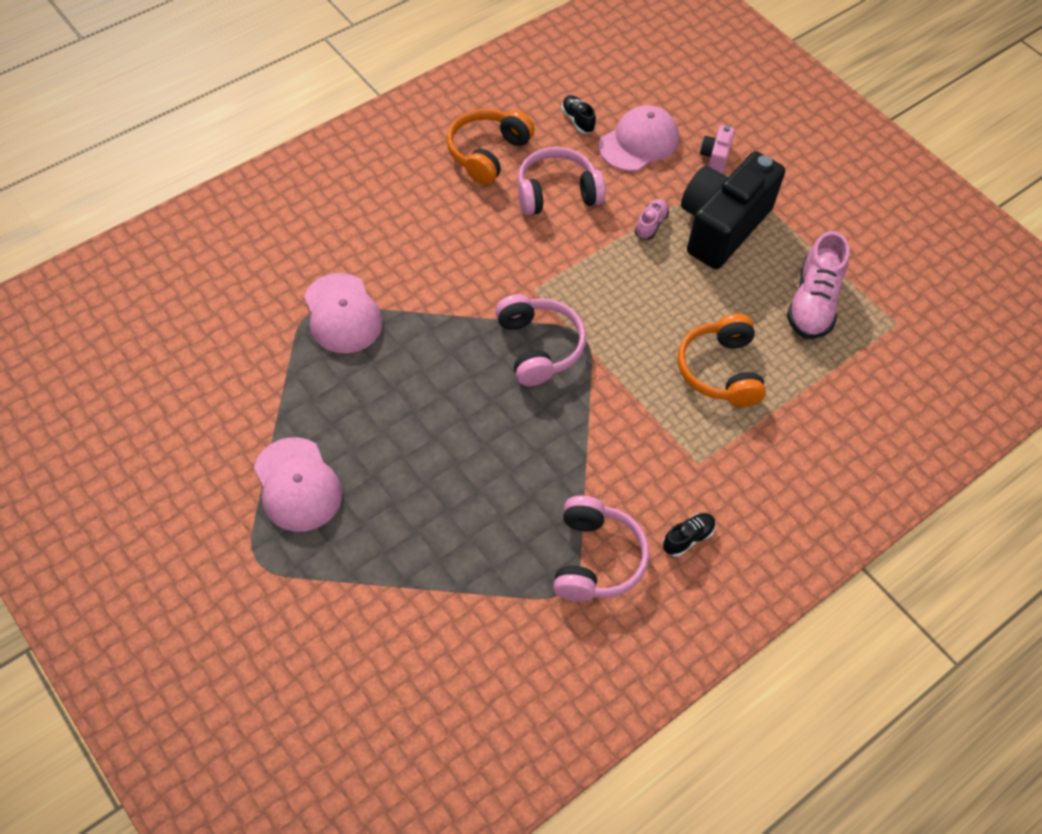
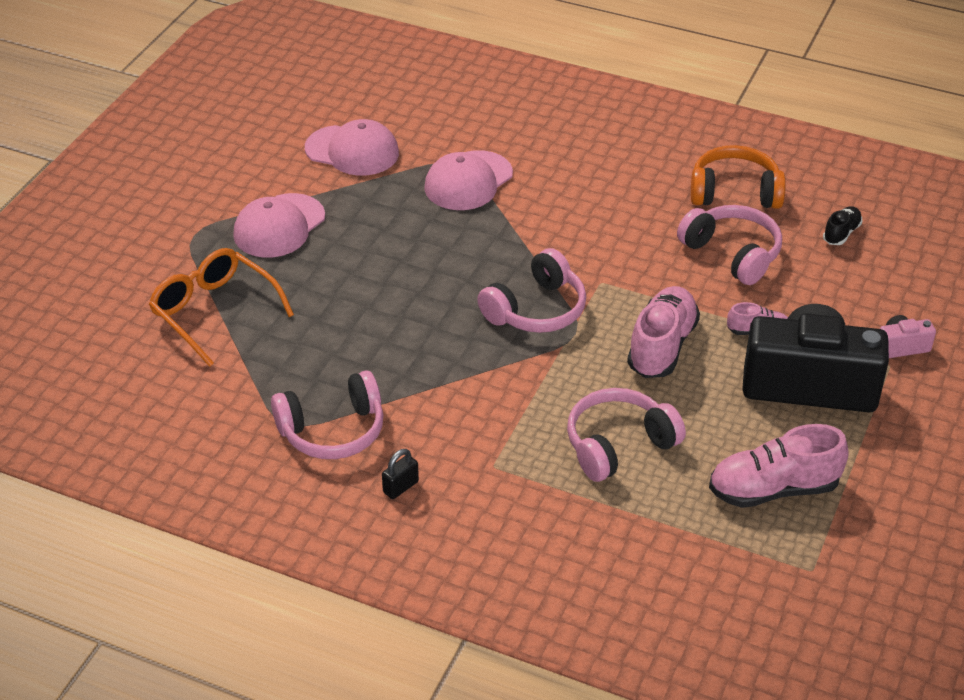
camera: 65 degrees right, 15 degrees down
pink cap [599,105,679,171] -> pink cap moved to [305,119,399,176]
black shoe [663,513,716,557] -> black padlock [382,449,419,499]
orange headphones [678,314,766,407] -> pink headphones [567,388,686,482]
none -> orange glasses [149,248,294,367]
none -> pink shoe [627,286,700,378]

